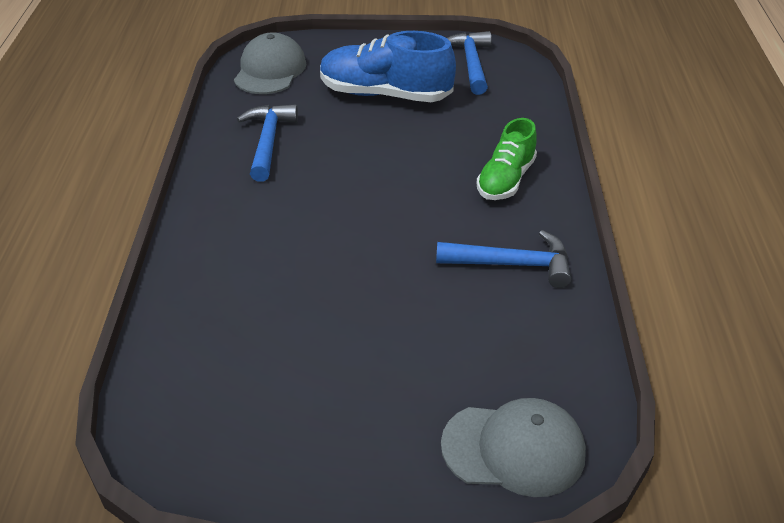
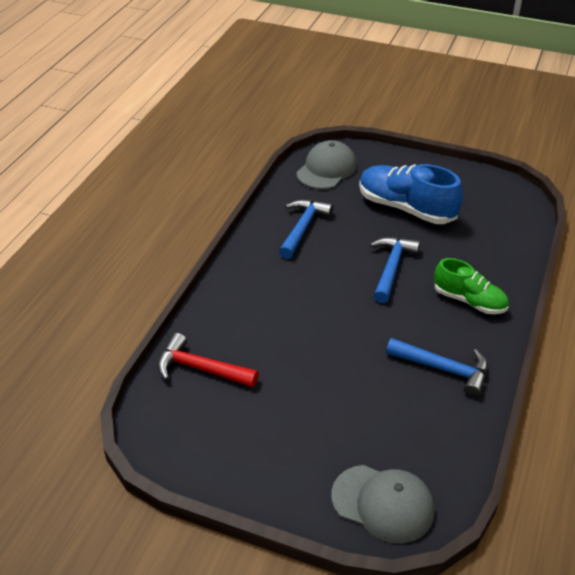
camera: 20 degrees right, 0 degrees up
blue hammer [447,31,492,95] -> blue hammer moved to [370,237,420,303]
green shoe [476,118,537,200] -> green shoe turned 105 degrees counterclockwise [434,258,509,314]
none -> red hammer [157,333,259,387]

